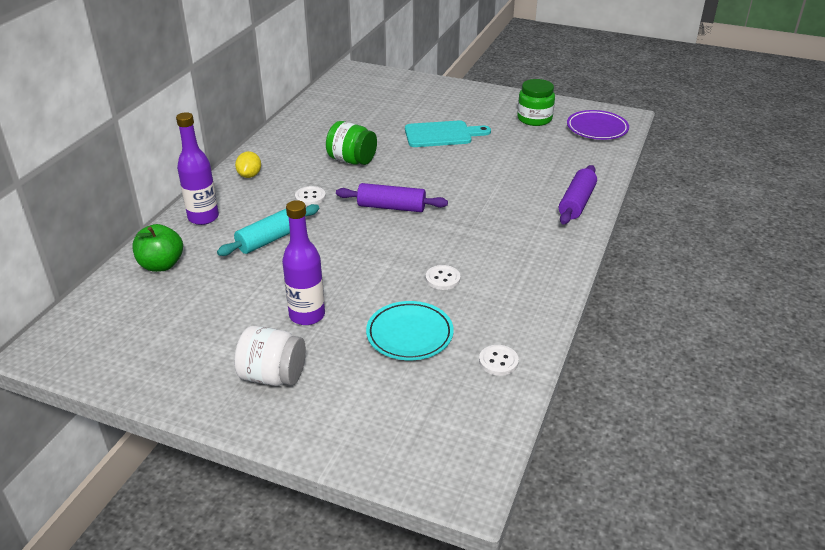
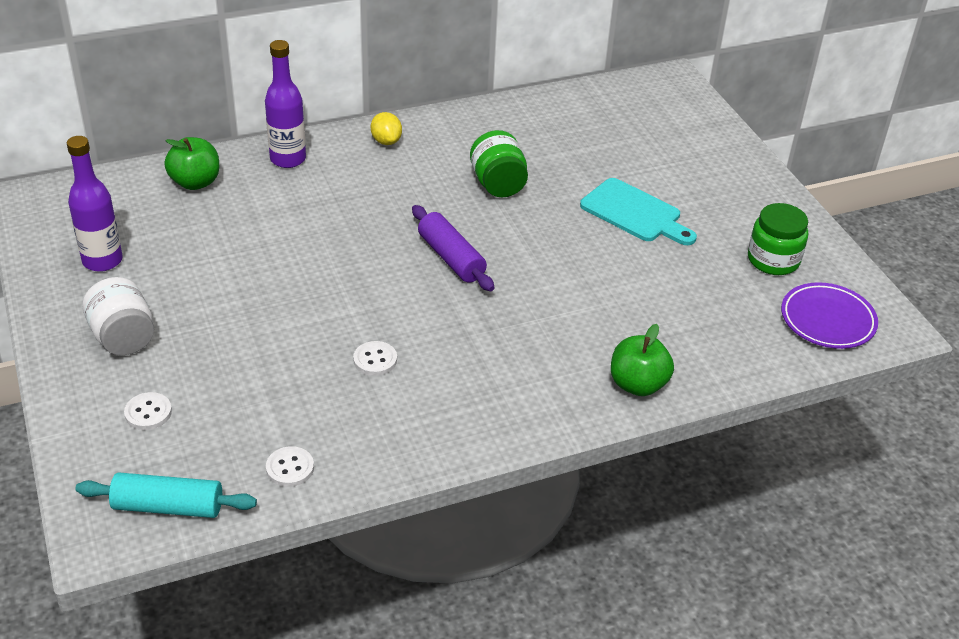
camera: 45 degrees right, 5 degrees up
turquoise rolling pin [217,204,319,256] -> turquoise rolling pin moved to [75,472,257,518]
yellow lemon [235,151,261,178] -> yellow lemon turned 75 degrees counterclockwise [371,112,402,145]
purple bottle [282,200,325,325] -> purple bottle moved to [67,136,123,272]
white button [295,186,326,206] -> white button moved to [124,392,172,430]
turquoise plate [366,301,454,360] -> none
purple rolling pin [559,165,597,225] -> green apple [611,324,674,396]

